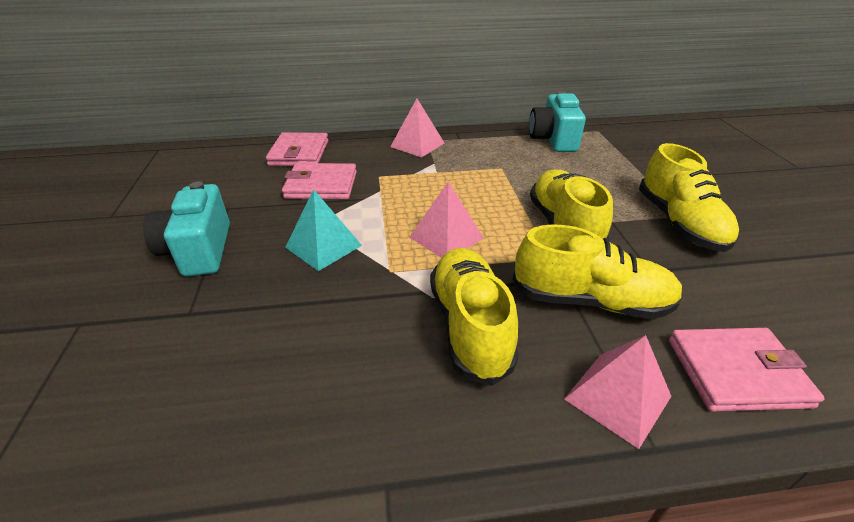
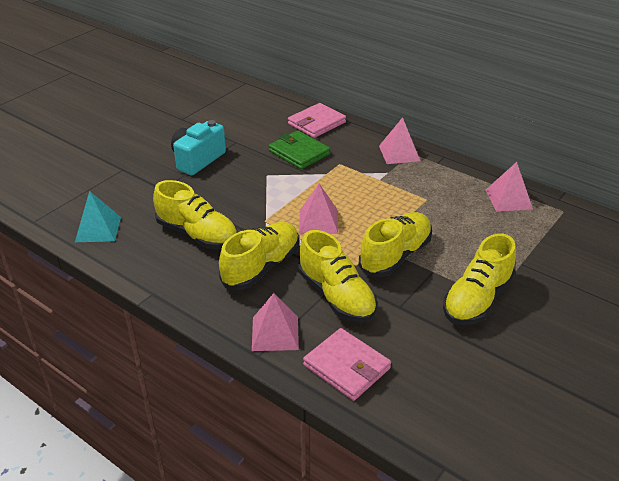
camera: 45 degrees right, 0 degrees up
pink wallet [282,163,357,199] -> green wallet [269,130,330,169]
turquoise pyramid [285,189,362,271] -> turquoise pyramid moved to [75,191,121,242]
turquoise camera [529,91,586,152] -> pink pyramid [486,162,533,212]
none -> yellow shoe [153,180,237,249]

